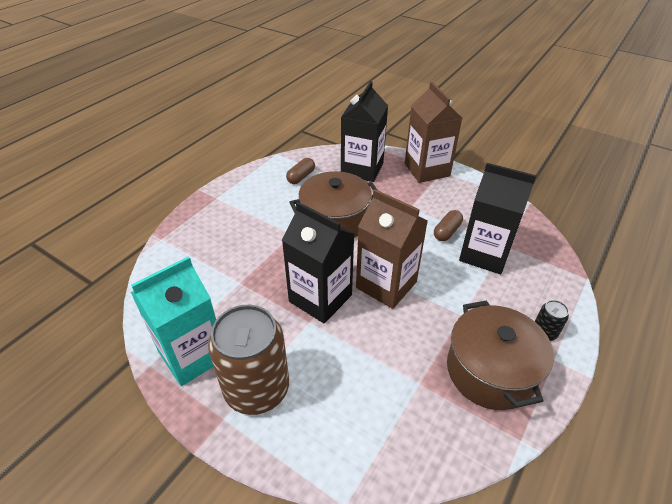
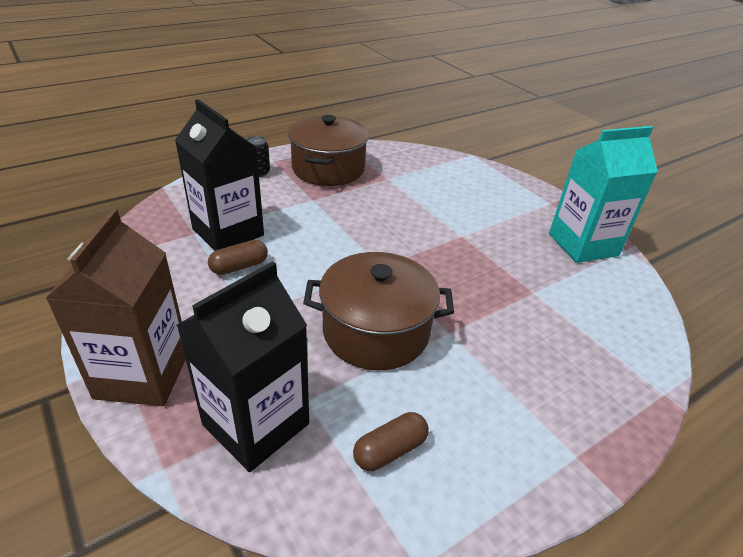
camera: 160 degrees left, 5 degrees down
brown can [208,305,289,415] -> none
black carton [282,202,354,323] -> none
brown carton [356,189,428,309] -> none

